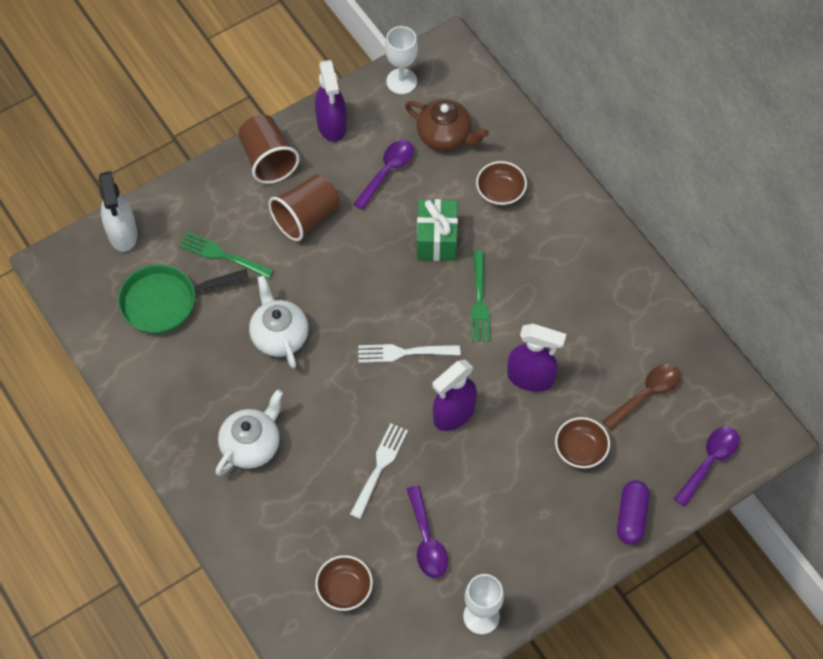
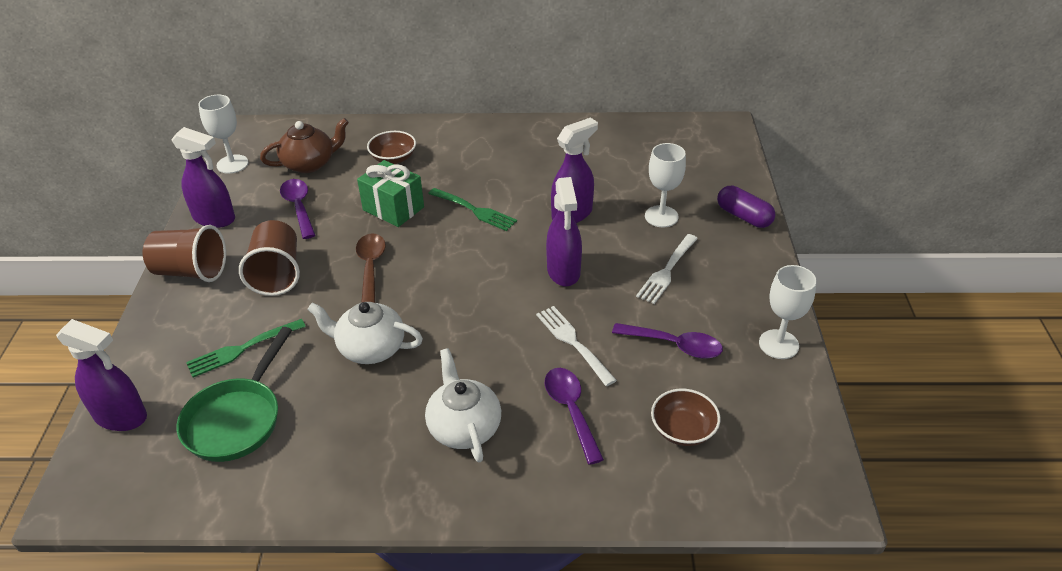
camera: 55 degrees left, 20 degrees down
white spray bottle [99,171,138,252] -> purple spray bottle [56,319,147,431]
white fork [358,344,461,363] -> white fork moved to [636,234,698,304]
brown bowl [555,417,610,468] -> white goblet [645,143,686,227]
brown spoon [602,364,681,430] -> brown spoon moved to [356,233,386,303]
purple spoon [674,426,739,507] -> purple spoon moved to [545,368,604,465]

